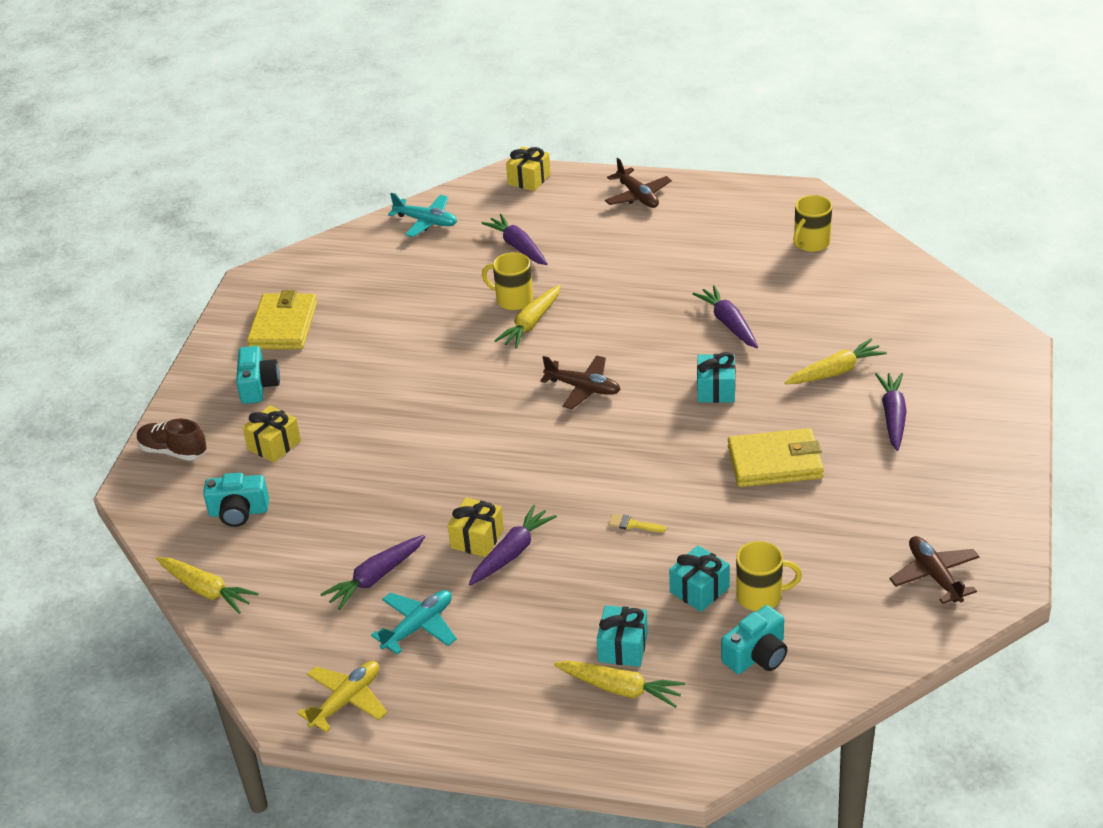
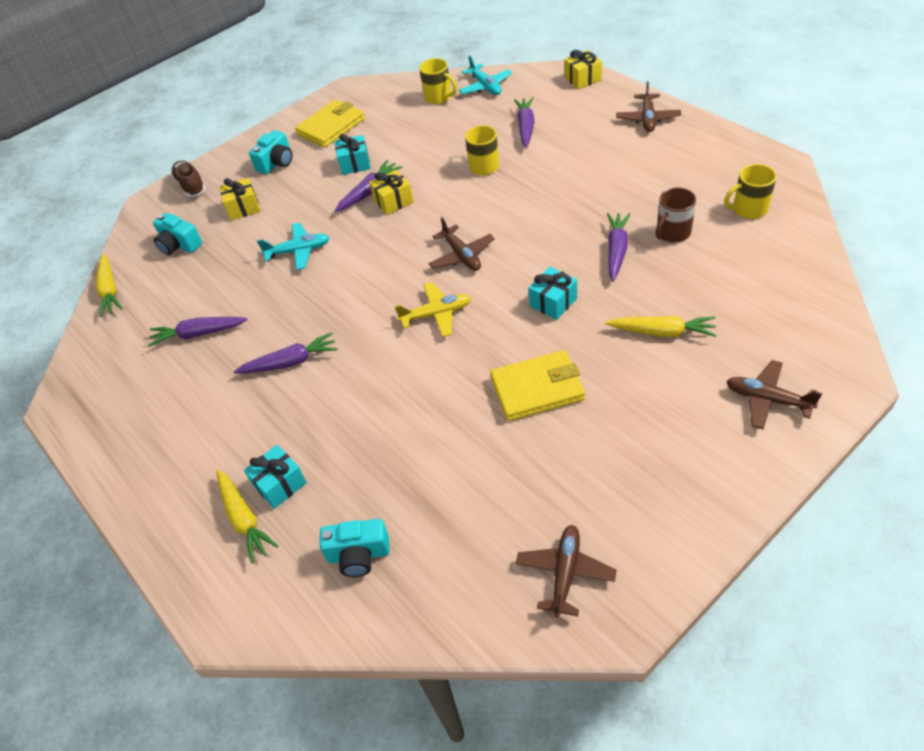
camera: 40 degrees right, 10 degrees up
yellow plane [297,661,387,733] -> yellow plane moved to [394,282,471,337]
turquoise plane [371,590,457,655] -> turquoise plane moved to [257,223,329,270]
yellow gift [448,497,504,557] -> yellow gift moved to [369,170,413,215]
yellow carrot [494,285,561,349] -> none
yellow brush [608,514,666,532] -> none
turquoise gift [669,545,730,612] -> turquoise gift moved to [335,134,371,175]
yellow wallet [728,428,824,487] -> yellow wallet turned 45 degrees counterclockwise [490,350,585,421]
yellow mug [736,541,802,611] -> yellow mug moved to [419,58,457,104]
purple carrot [875,373,907,451] -> purple carrot moved to [335,160,402,212]
none -> brown mug [655,187,696,243]
none -> brown plane [726,360,822,429]

